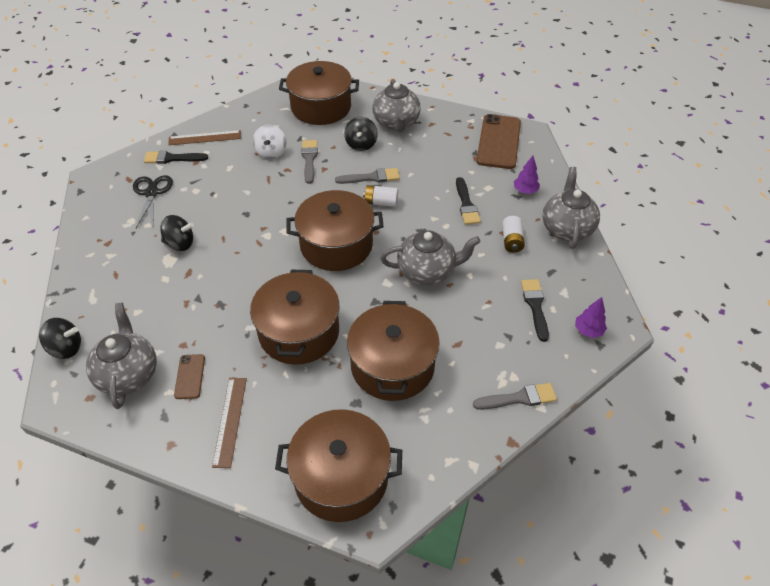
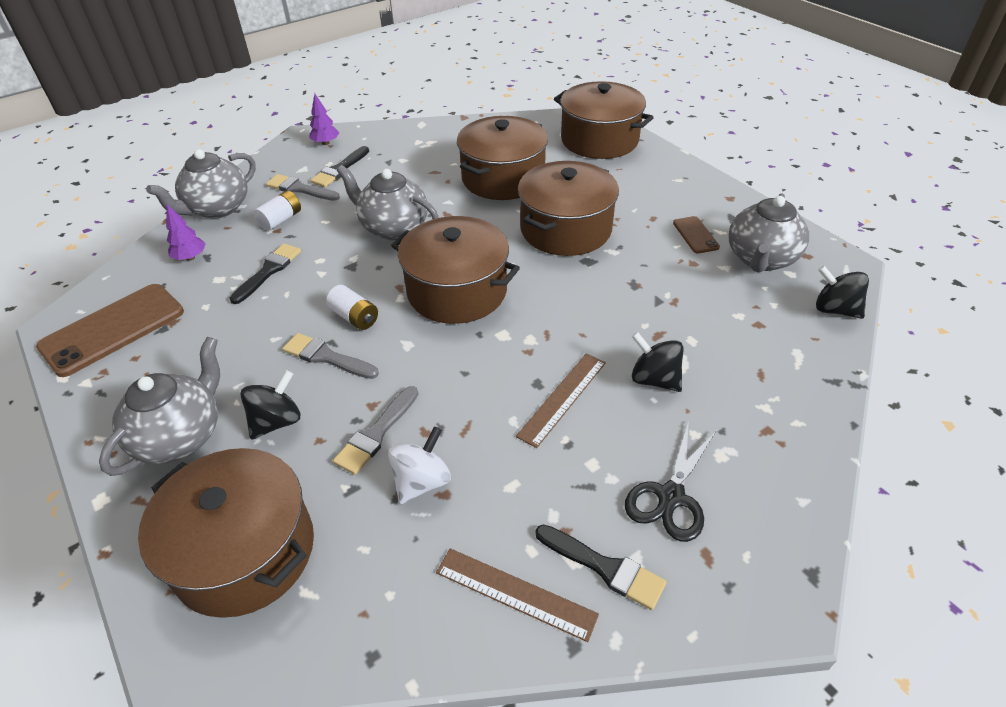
camera: 145 degrees left, 5 degrees down
brown phone [174,354,205,399] -> brown phone turned 45 degrees counterclockwise [673,216,720,254]
brown ruler [212,378,247,468] -> brown ruler moved to [516,353,606,448]
grey brush [473,383,557,410] -> grey brush moved to [266,174,340,201]

